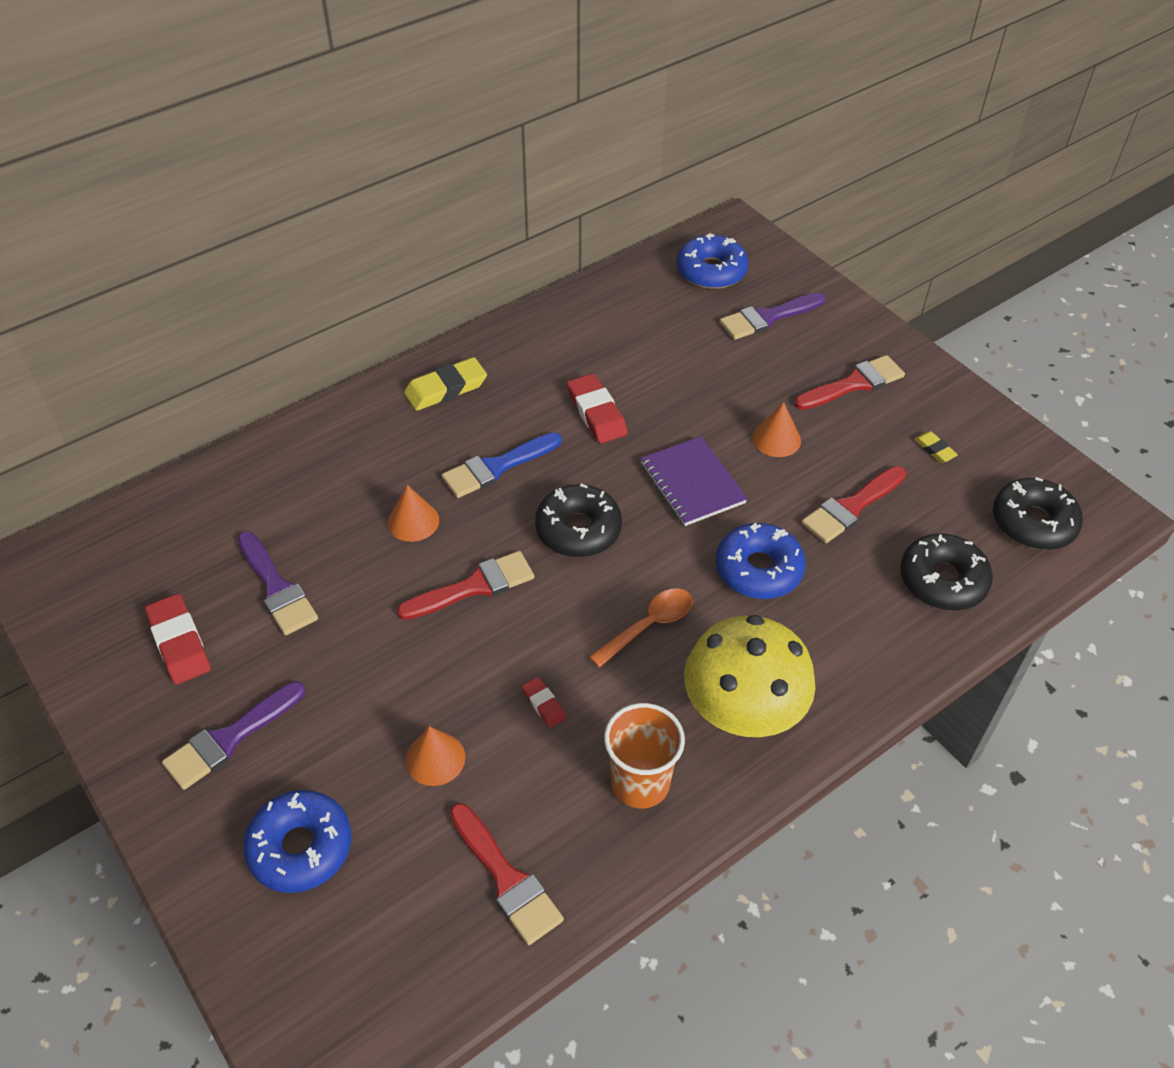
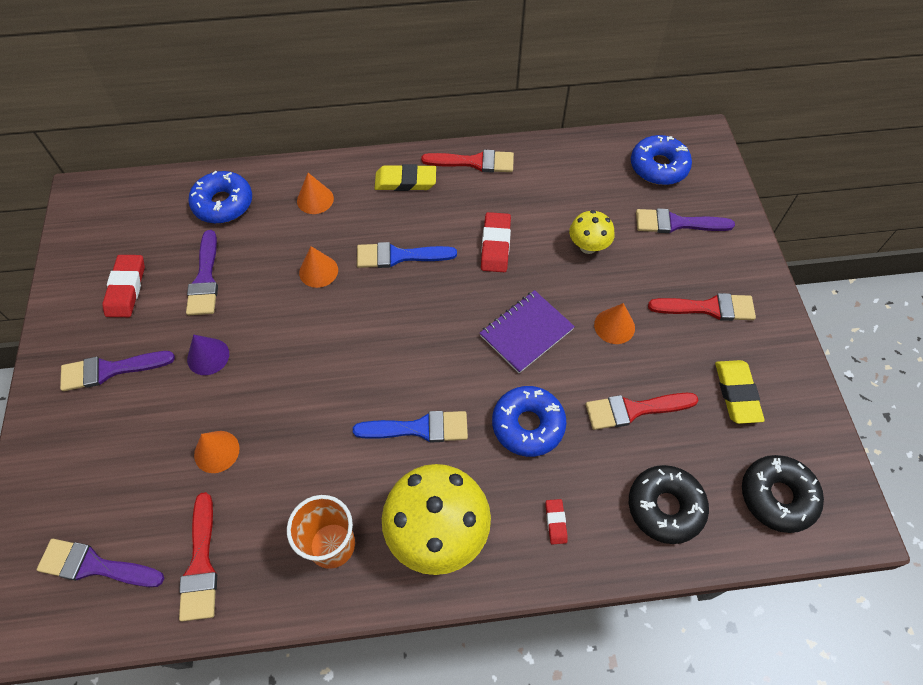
camera: 30 degrees right, 10 degrees up
blue donut [243,790,351,893] -> blue donut moved to [188,170,252,224]
red brush [397,551,534,620] -> red brush moved to [421,150,514,173]
red eraser [522,677,566,728] -> red eraser moved to [546,499,568,544]
black donut [535,484,622,557] -> none
orange spoon [589,588,693,668] -> blue brush [353,411,468,442]
purple notebook [641,436,748,526] -> purple notebook turned 45 degrees clockwise [480,290,575,373]
yellow eraser [914,431,958,463] -> yellow eraser [715,360,765,424], size x1.87
none -> purple brush [37,539,164,587]
none -> purple cone [187,335,229,375]
none -> orange cone [297,173,334,214]
none -> yellow mushroom [569,210,614,254]

